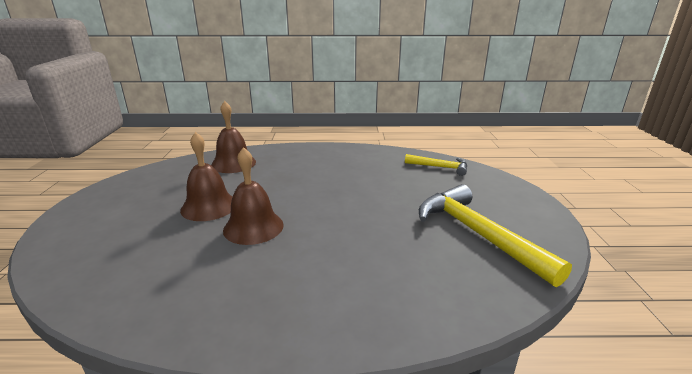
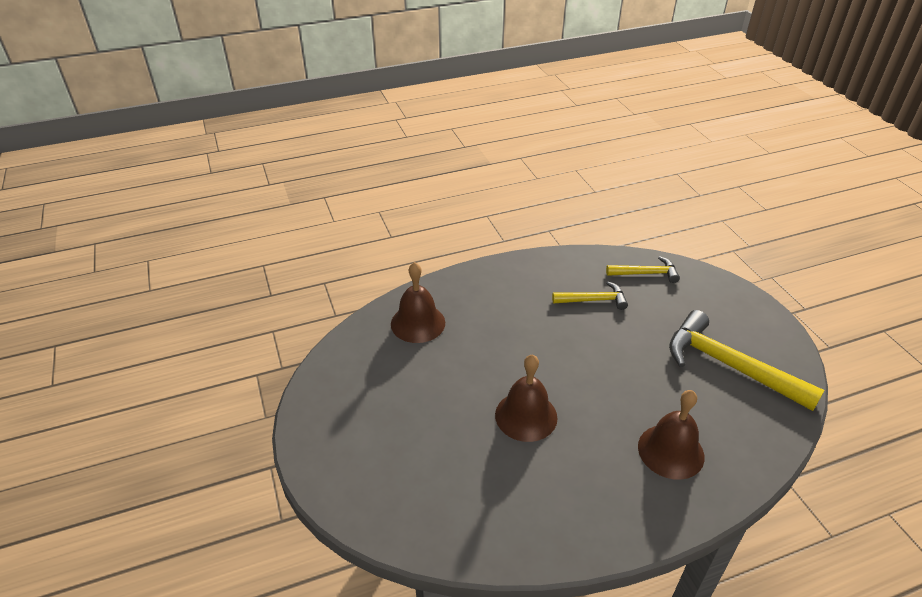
camera: 20 degrees left, 15 degrees up
brown bell [180,132,232,221] -> brown bell moved to [638,390,704,480]
none -> yellow hammer [552,282,628,310]

